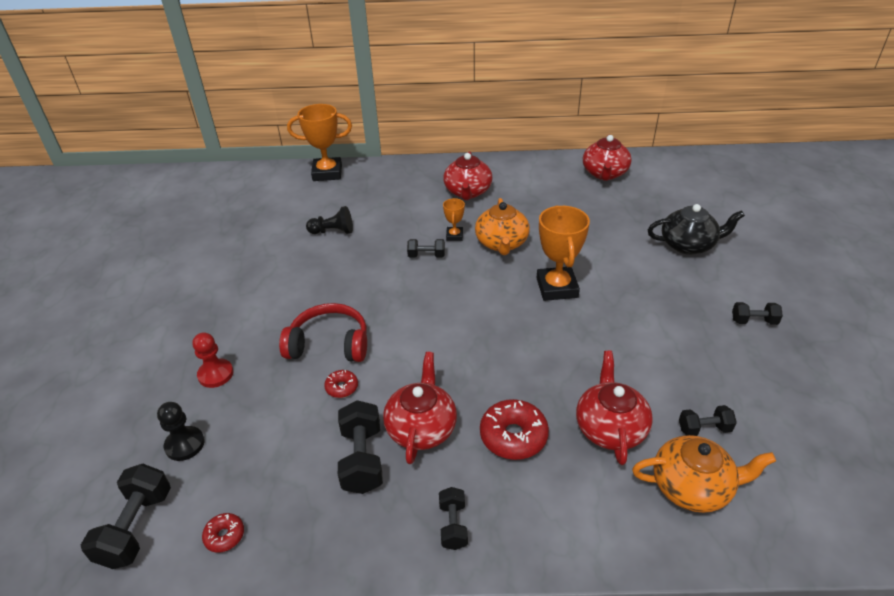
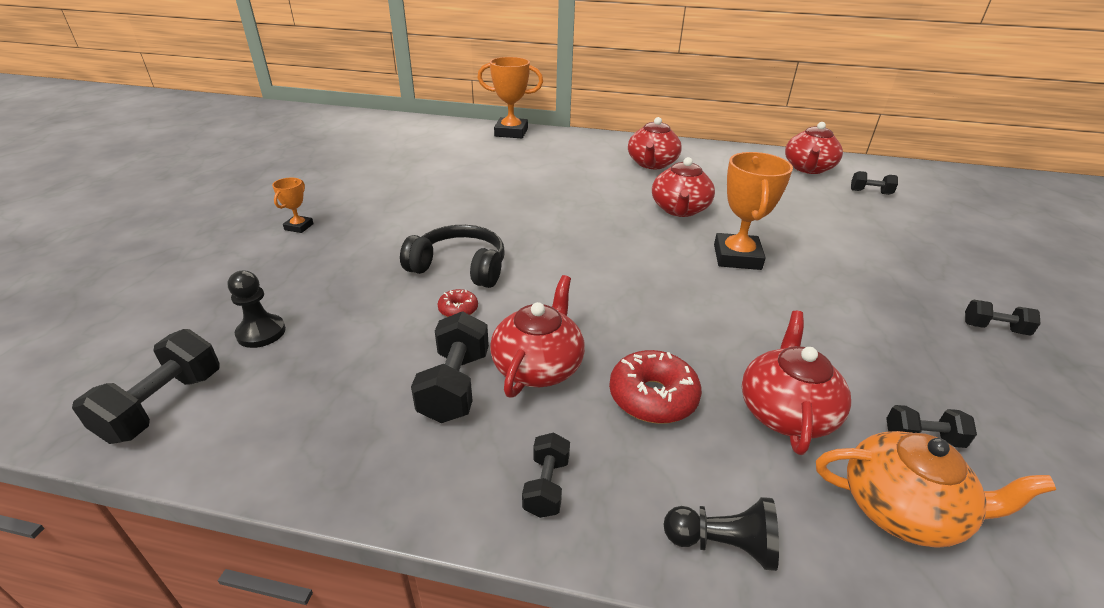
camera: 10 degrees right, 5 degrees down
red pawn [192,332,233,388] -> none
red donut [202,513,244,553] -> none
red headphones [279,303,367,362] -> black headphones [400,225,505,288]
black pawn [306,206,353,234] -> black pawn moved to [664,497,779,571]
black dumbbell [407,239,445,258] -> black dumbbell moved to [851,171,898,195]
orange trophy [443,198,465,241] -> orange trophy moved to [272,178,314,233]
orange teapot [475,198,530,255] -> red teapot [652,157,715,217]
black teapot [648,204,745,255] -> none

